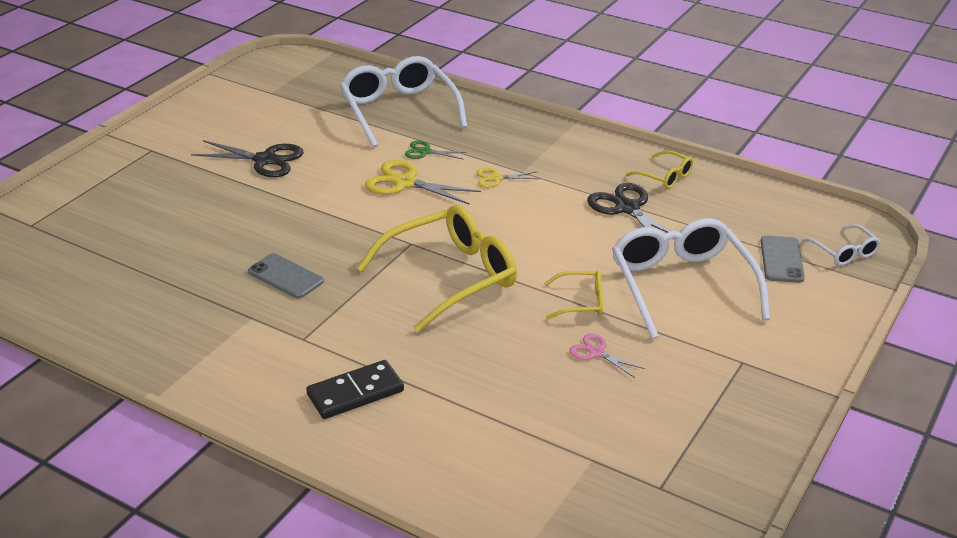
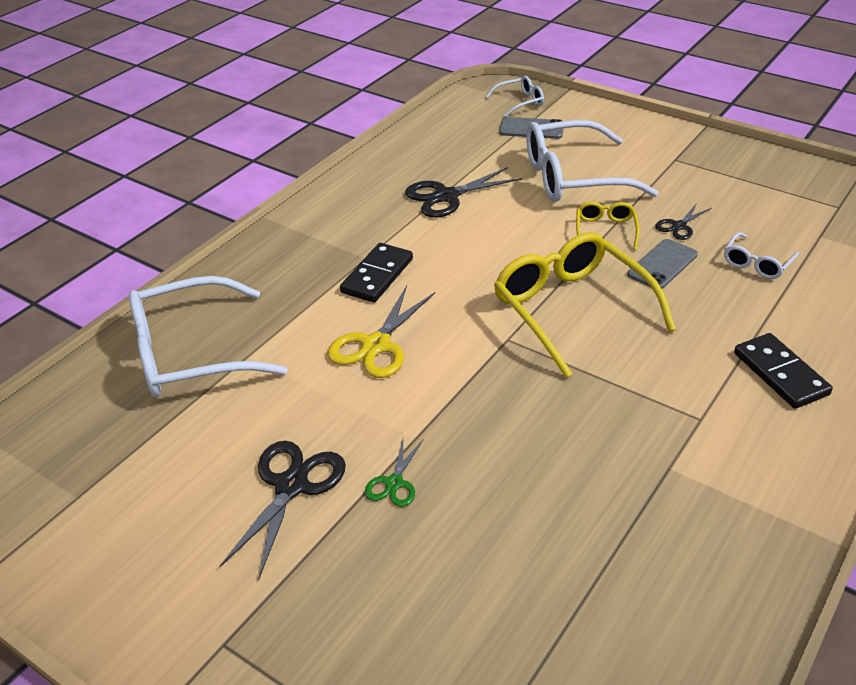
camera: 85 degrees left, 5 degrees up
grey phone [248,253,324,299] -> grey phone moved to [627,239,698,289]
green scissors [405,141,467,159] -> green scissors moved to [365,439,423,507]
yellow scissors [476,168,539,188] -> black domino [340,243,413,303]
pink scissors [569,333,645,378] -> black scissors [655,204,711,240]
yellow glasses [626,150,693,189] -> none
none -> white glasses [724,232,799,279]

